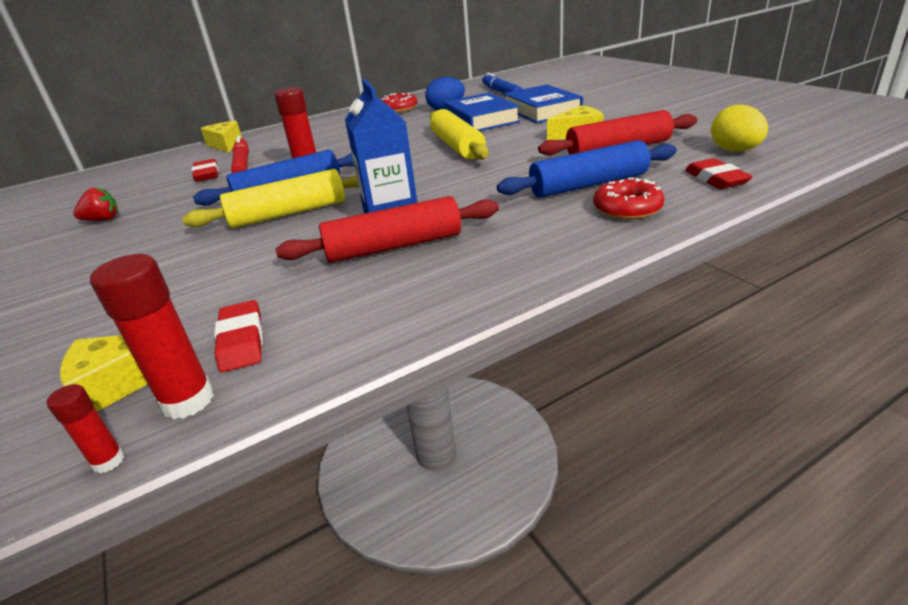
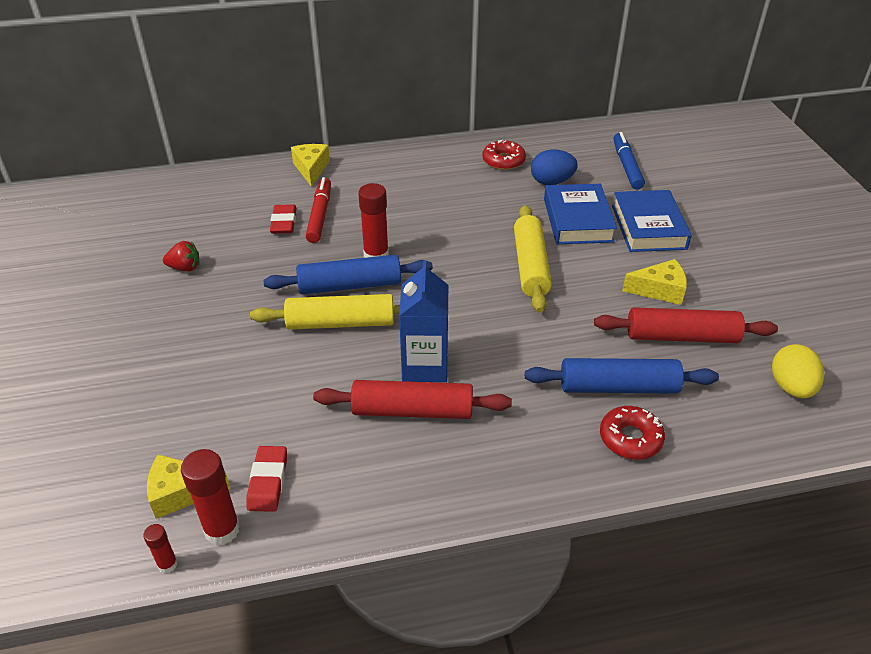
camera: 15 degrees right, 10 degrees up
red eraser [685,158,753,189] -> none

